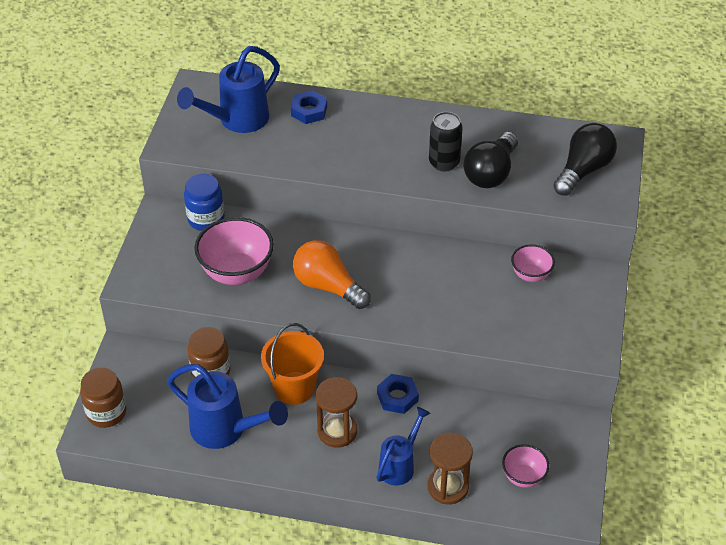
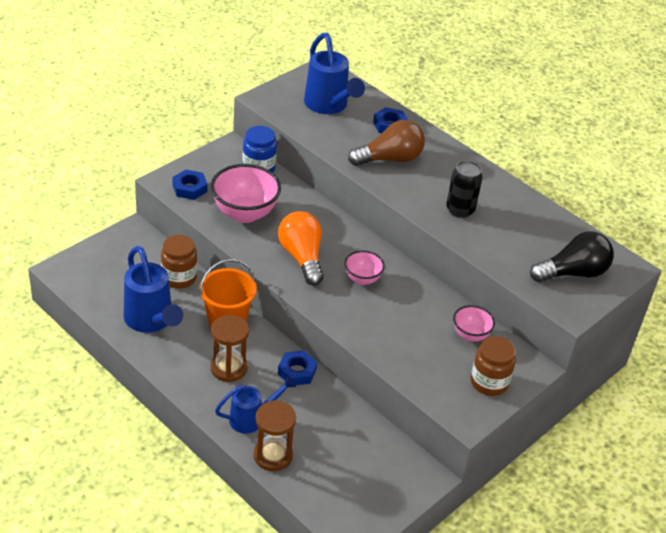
camera: 30 degrees right, 5 degrees down
brown jar [80,368,126,428] -> brown jar moved to [471,336,516,396]
blue watering can [177,46,280,133] -> blue watering can turned 105 degrees counterclockwise [304,33,365,114]
black light bulb [464,132,518,188] -> none
pink bowl [502,444,549,488] -> pink bowl moved to [344,250,385,285]
none -> blue nut [172,170,207,200]
none -> brown light bulb [348,120,425,166]

